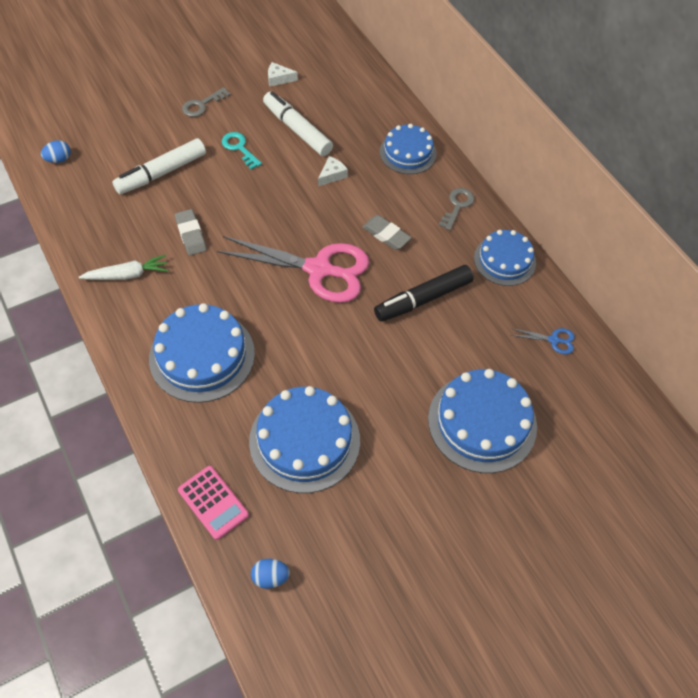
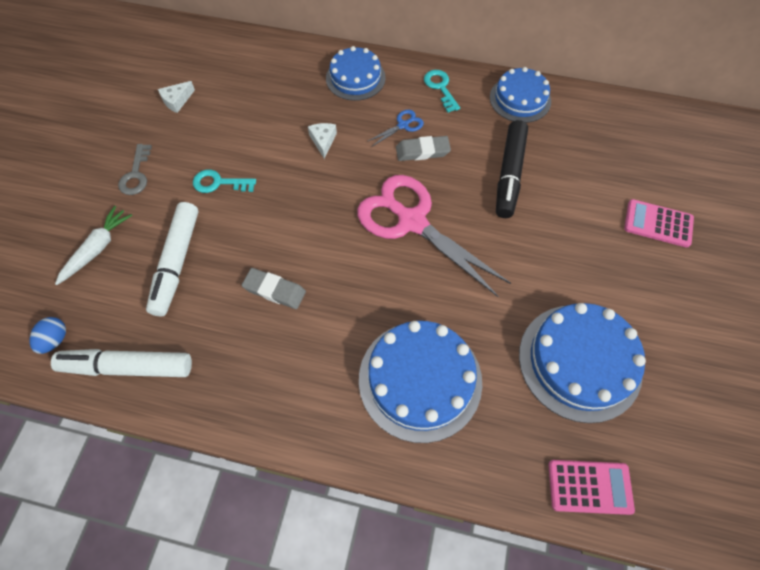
camera: 45 degrees left, 5 degrees up
white carrot [79,255,168,280] -> white carrot moved to [55,206,132,285]
pink scissors [217,236,369,303] -> pink scissors turned 105 degrees counterclockwise [357,175,511,297]
blue egg [251,559,290,589] -> none
white marker [263,92,333,156] -> white marker moved to [51,349,192,377]
blue cake [428,369,537,473] -> pink calculator [624,199,694,248]
grey key [438,188,474,230] -> turquoise key [424,70,460,113]
blue scissors [511,328,575,354] -> blue scissors moved to [367,110,424,146]

